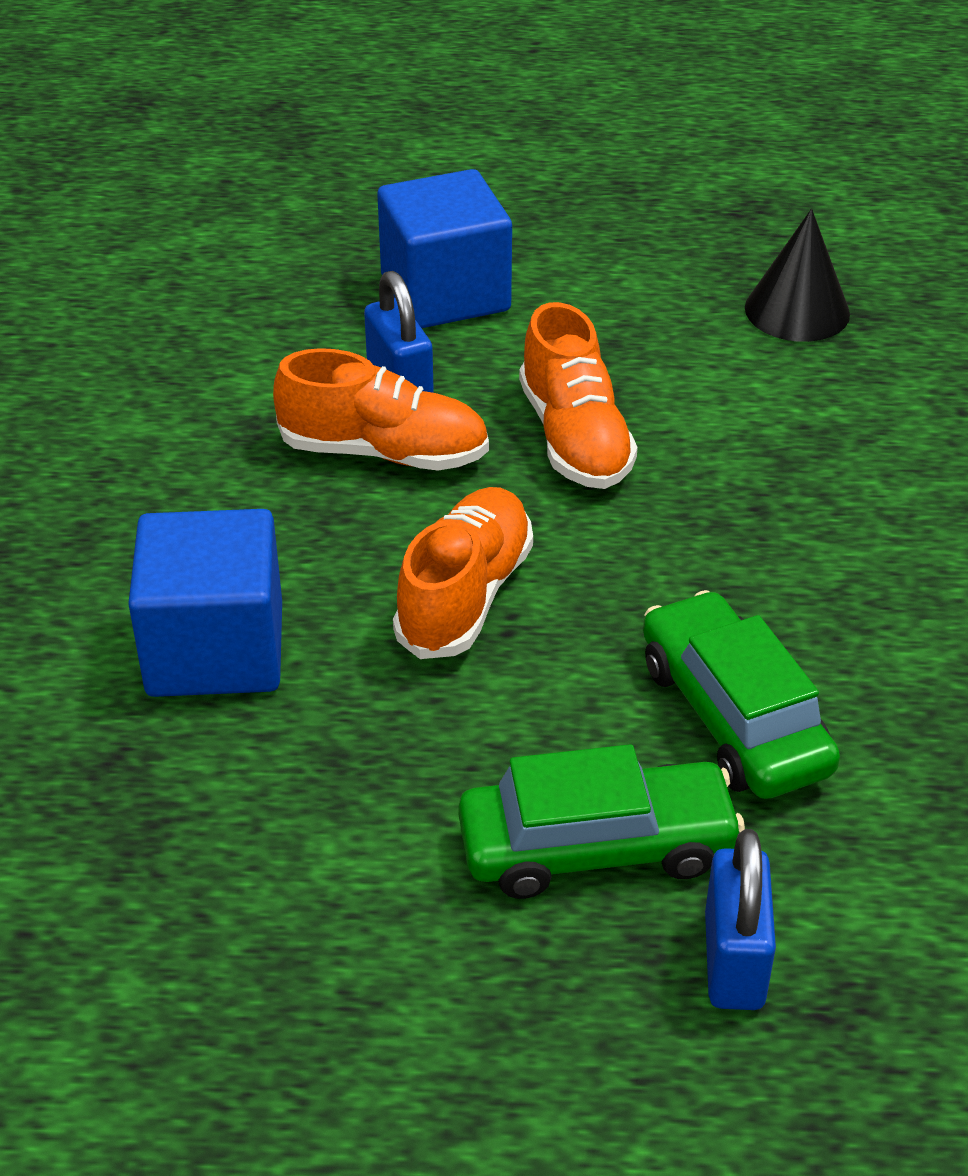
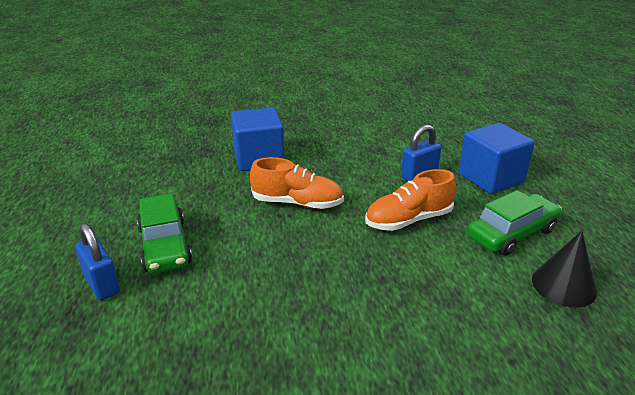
camera: 80 degrees right, 10 degrees down
orange shoe [273,348,489,471] -> none
green car [643,590,840,799] -> green car moved to [467,190,562,256]
blue padlock [705,829,776,1010] -> blue padlock turned 60 degrees clockwise [75,223,120,300]

